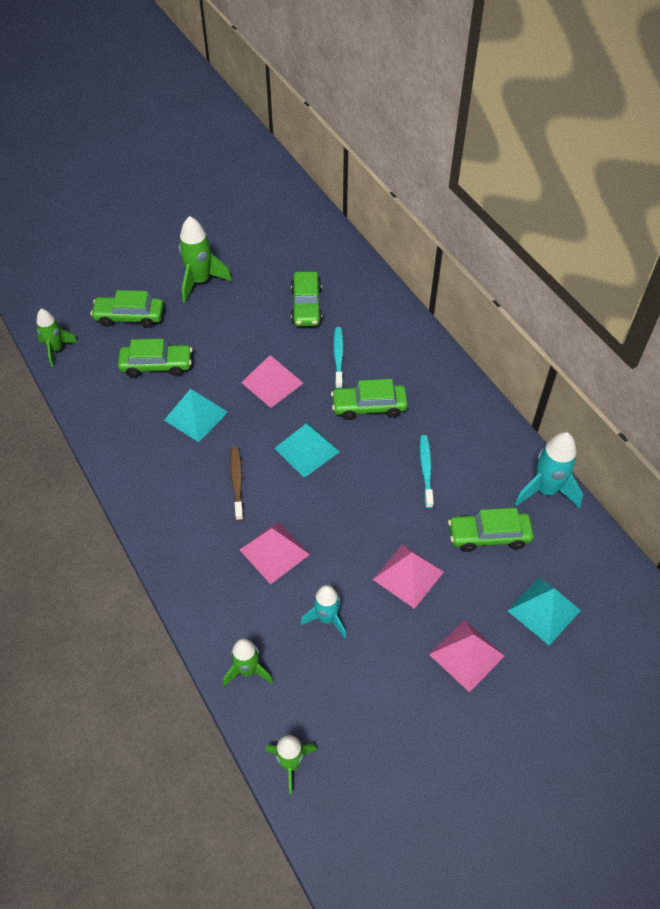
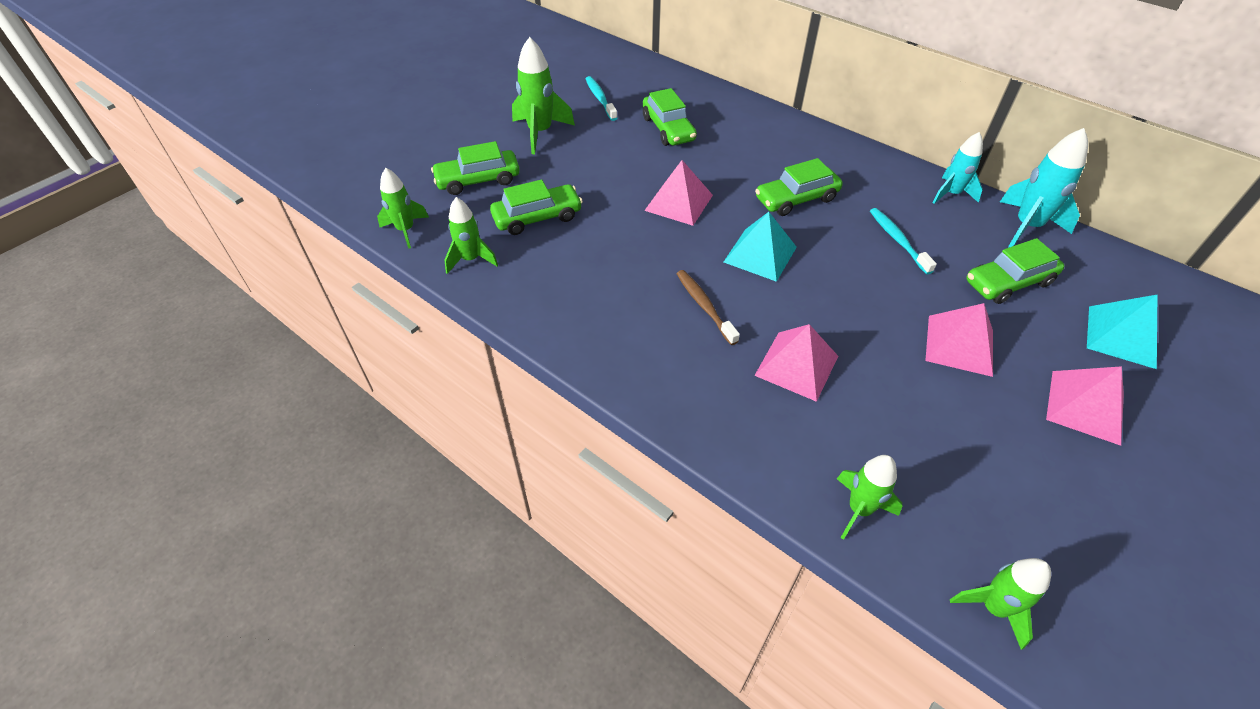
camera: 20 degrees left, 5 degrees down
turquoise pyramid [164,389,228,442] -> none
turquoise rocket [300,585,346,638] -> turquoise rocket moved to [932,132,983,204]
turquoise toothbrush [333,327,344,389] -> turquoise toothbrush moved to [586,76,617,121]
none -> green rocket [444,197,498,274]

